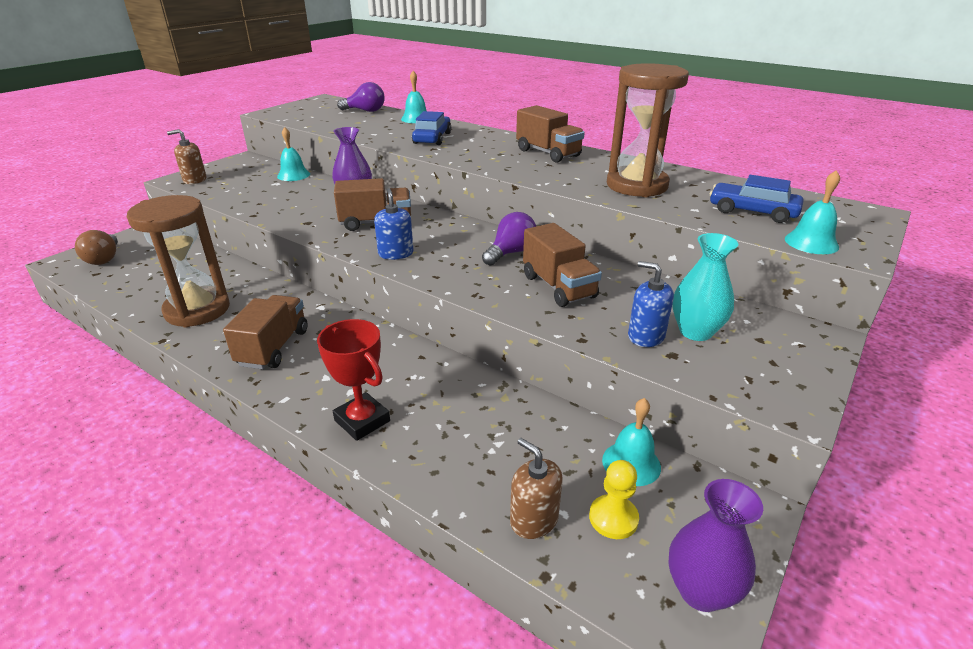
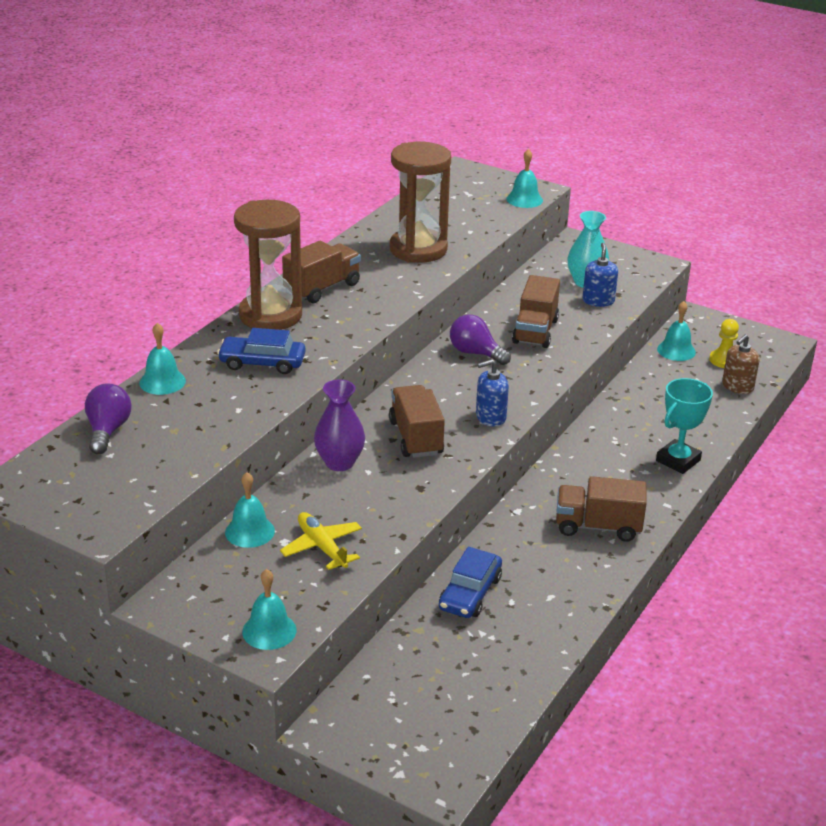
camera: 95 degrees left, 0 degrees up
brown light bulb [75,230,118,265] -> none
brown hourglass [127,195,230,328] -> brown hourglass moved to [234,200,302,330]
brown soap dispenser [167,129,207,184] -> turquoise bell [242,569,296,650]
red trophy [317,319,390,441] -> turquoise trophy [656,378,713,474]
brown truck [523,223,602,307] -> brown truck turned 135 degrees clockwise [512,275,560,348]
blue soap dispenser [628,261,674,347] -> blue soap dispenser turned 150 degrees clockwise [582,243,618,307]
purple vase [668,479,763,612] -> none
blue car [710,175,803,223] -> blue car moved to [439,547,502,618]
none -> yellow plane [280,512,362,570]

